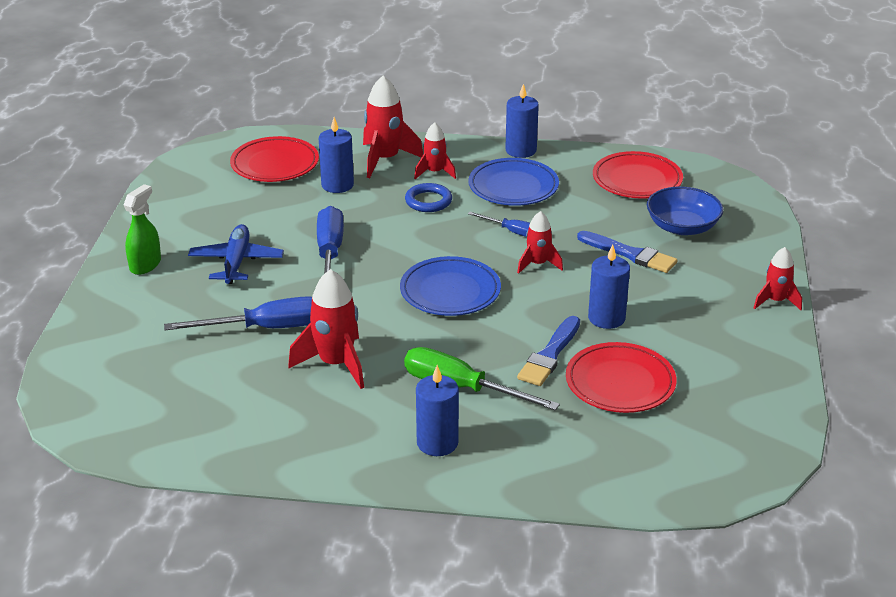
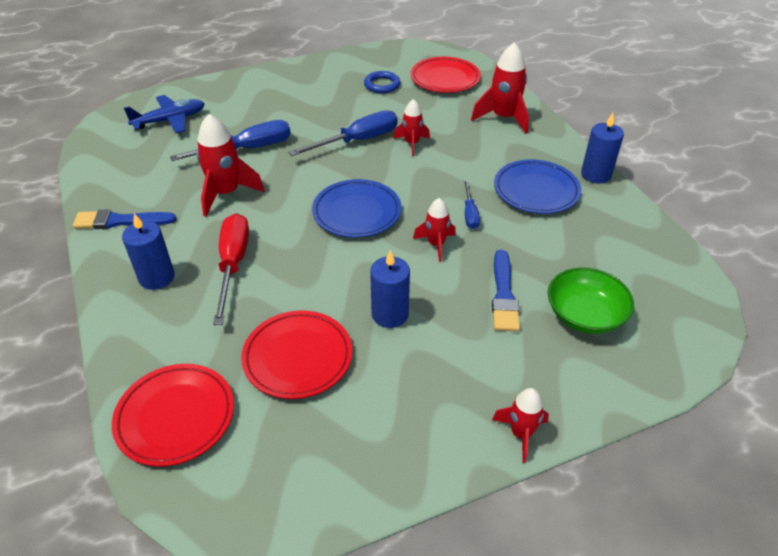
camera: 60 degrees right, 10 degrees up
green spray bottle [124,184,161,275] -> none
blue screwdriver [164,296,312,330] -> blue screwdriver turned 75 degrees counterclockwise [170,120,291,161]
blue plane [188,224,284,284] -> blue plane moved to [124,95,205,133]
blue candle [319,117,354,193] -> none
green screwdriver [404,347,560,411] -> red screwdriver [213,213,249,325]
blue ring [405,183,452,212] -> blue ring moved to [364,71,400,93]
red rocket [414,122,456,179] -> red rocket moved to [393,99,430,156]
blue brush [517,316,580,386] -> blue brush moved to [73,209,176,229]
red plate [593,151,683,199] -> red plate moved to [112,364,234,467]
blue bowl [647,187,723,235] -> green bowl [548,267,634,334]

